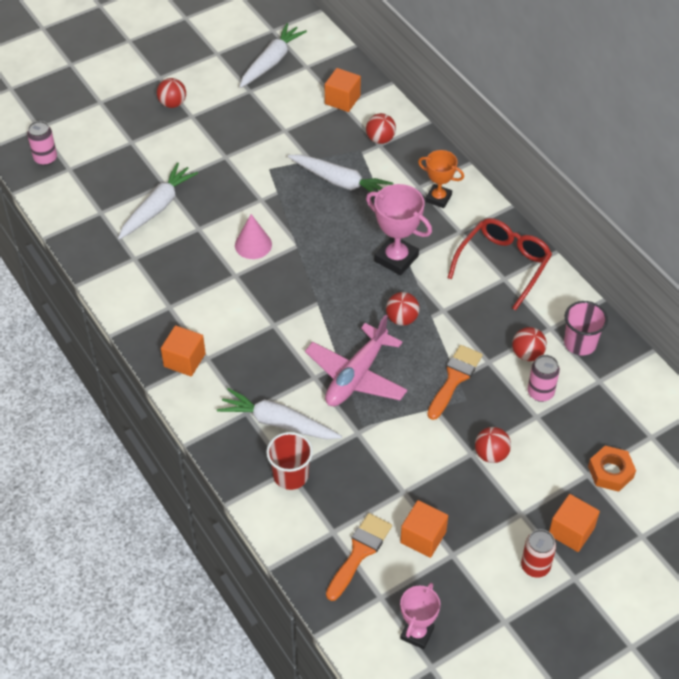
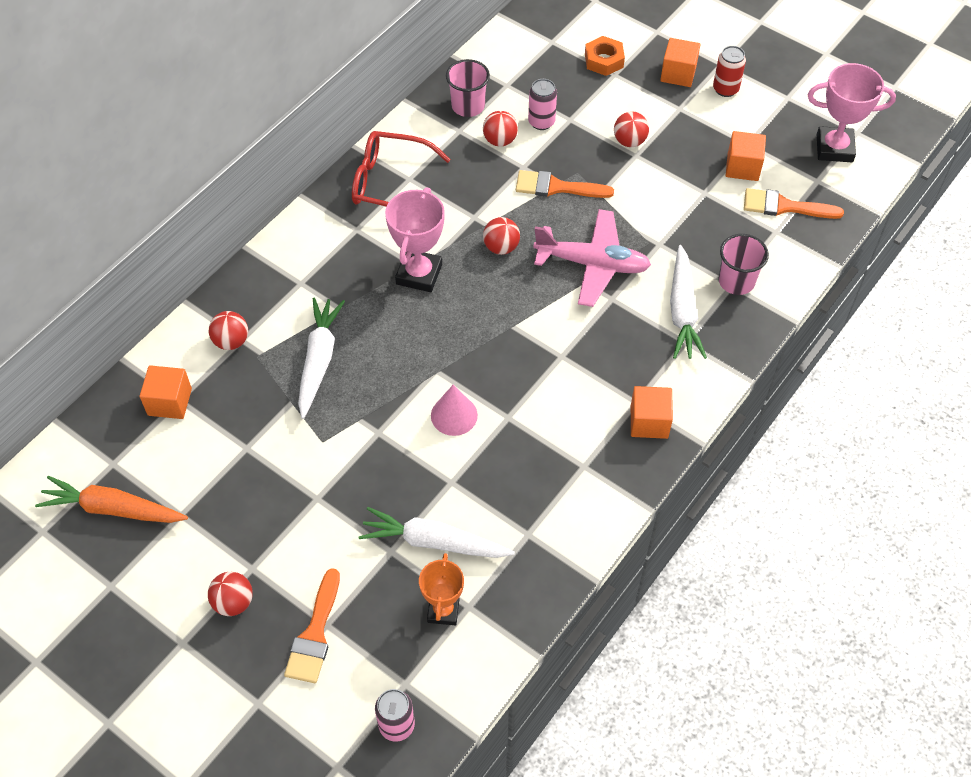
camera: 110 degrees left, 5 degrees up
white carrot [239,23,307,88] -> orange carrot [35,476,188,523]
red cup [266,432,313,490] -> pink cup [718,234,769,295]
pink trophy [400,583,440,649] -> pink trophy [808,63,896,162], size x1.51
orange trophy [418,150,464,208] -> orange trophy moved to [419,553,464,625]
none -> orange brush [284,568,340,683]

